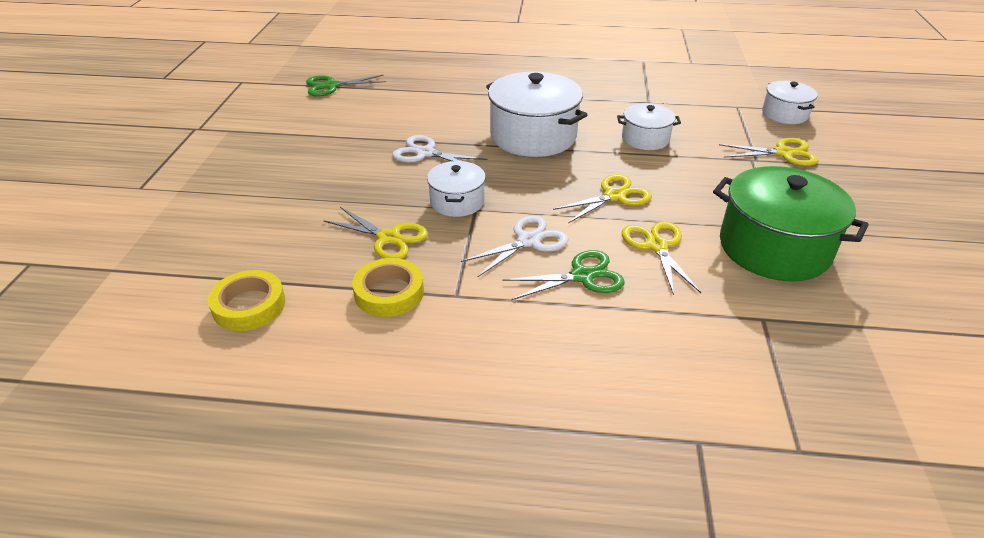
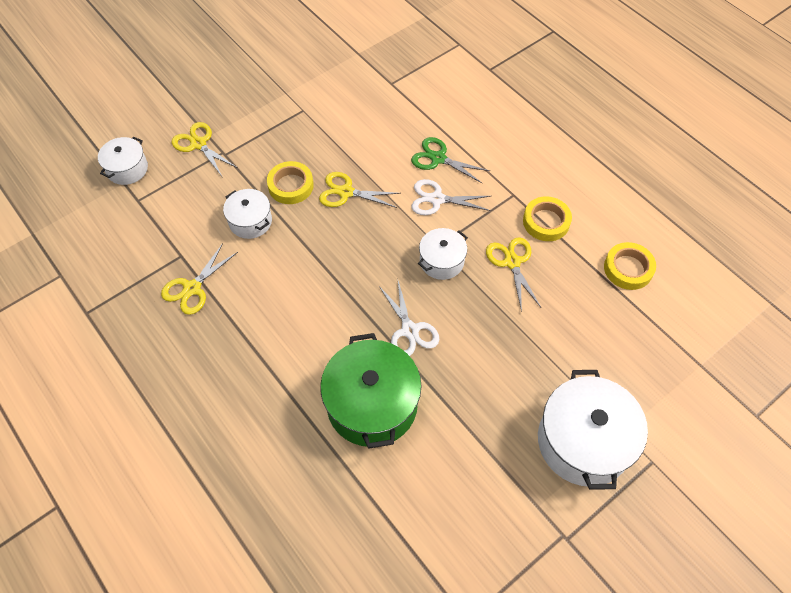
camera: 135 degrees left, 20 degrees up
green scissors [306,75,386,97] -> none
white pot [486,72,587,157] -> white pot moved to [538,370,648,490]
yellow scissors [622,221,701,295] -> yellow scissors moved to [161,243,238,315]
green pot [713,166,868,281] -> green pot moved to [320,333,422,449]
none -> yellow tape [267,161,314,204]

